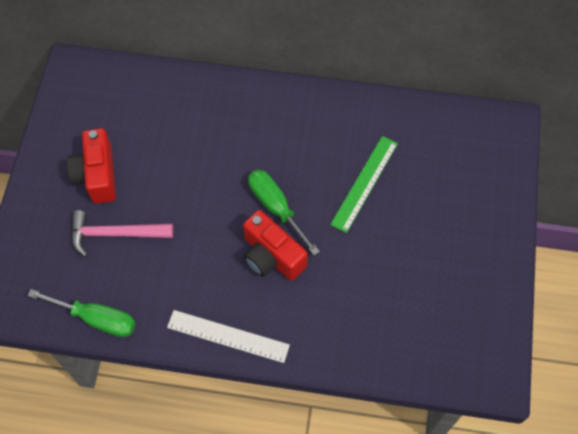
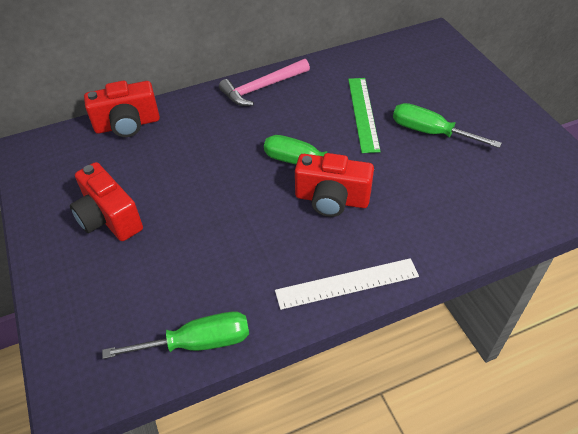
camera: 30 degrees left, 15 degrees down
pink hammer [71,210,173,257] -> pink hammer moved to [219,59,310,106]
none -> red camera [84,81,160,137]
none -> green screwdriver [393,103,502,148]

